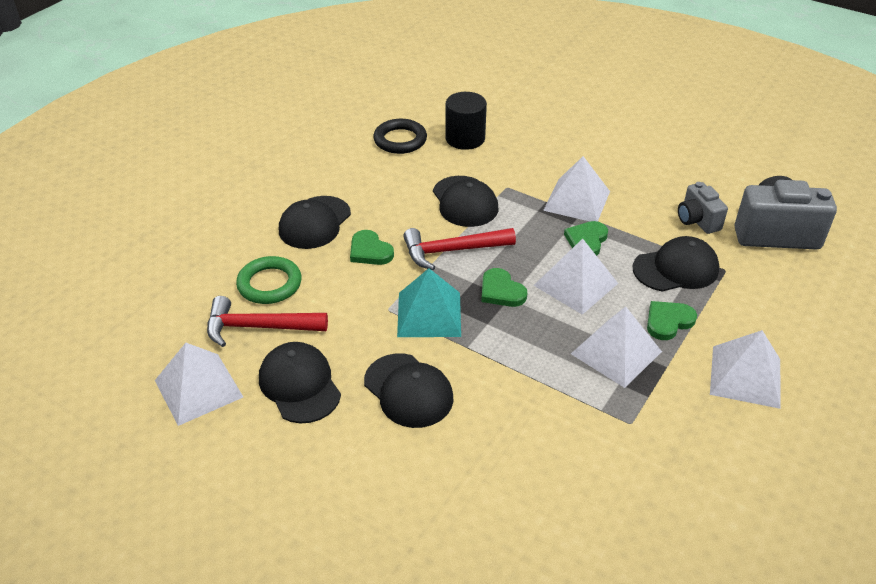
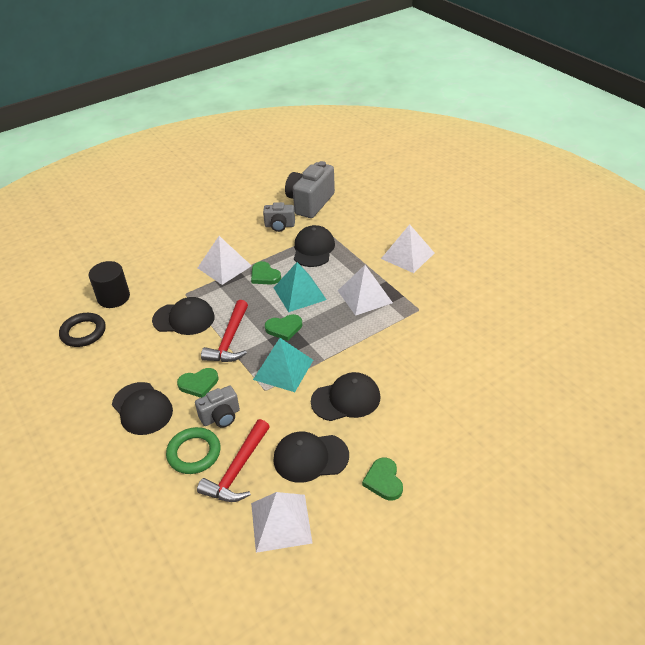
camera: 65 degrees left, 0 degrees up
white pyramid [533,238,618,315] -> turquoise pyramid [274,262,327,312]
green heart [647,301,697,340] -> green heart moved to [362,457,403,501]
none -> grey camera [195,386,240,428]

